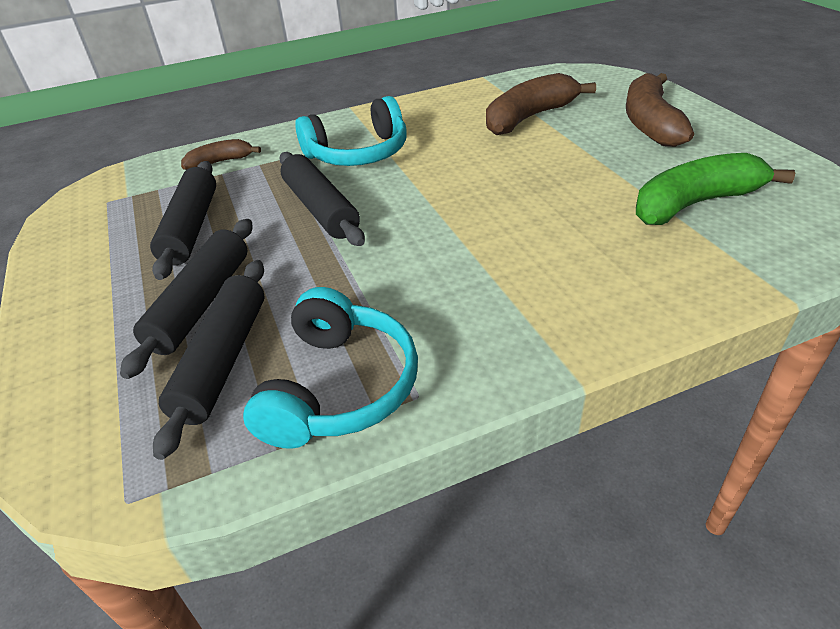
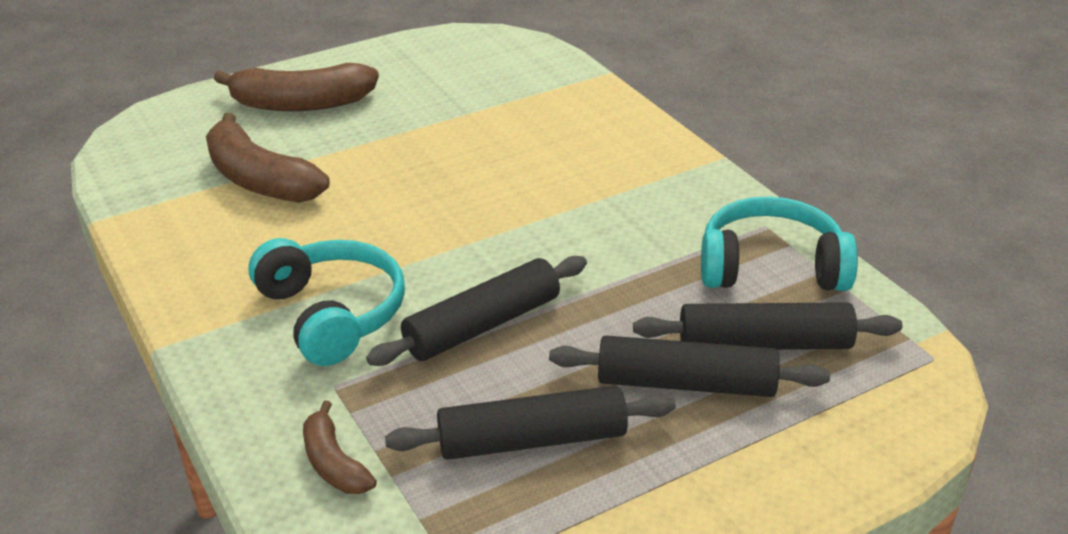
camera: 100 degrees left, 5 degrees down
green banana [636,153,795,225] -> none

